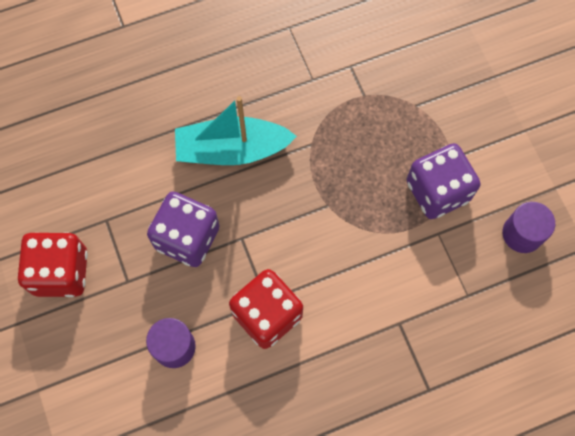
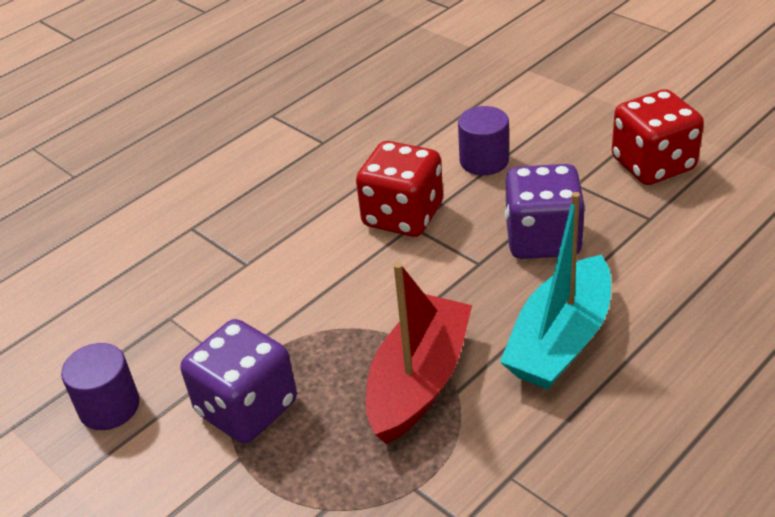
camera: 160 degrees right, 30 degrees down
turquoise boat [175,96,297,165] -> turquoise boat turned 150 degrees clockwise [500,192,611,389]
none -> red boat [366,262,472,444]

